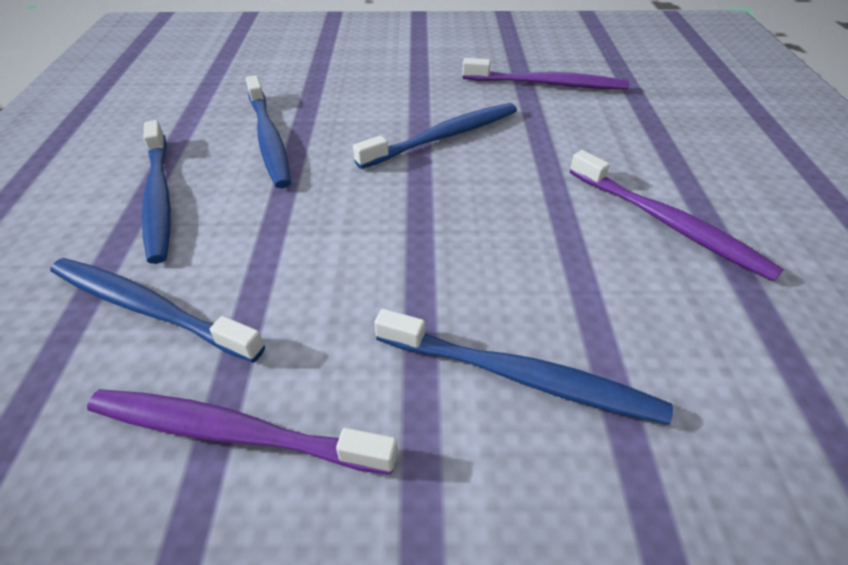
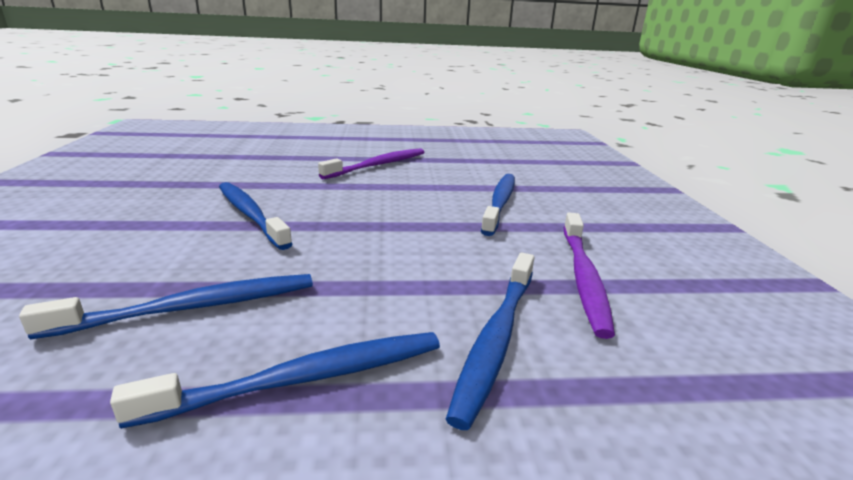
camera: 95 degrees left, 20 degrees down
purple toothbrush [462,58,629,90] -> none

